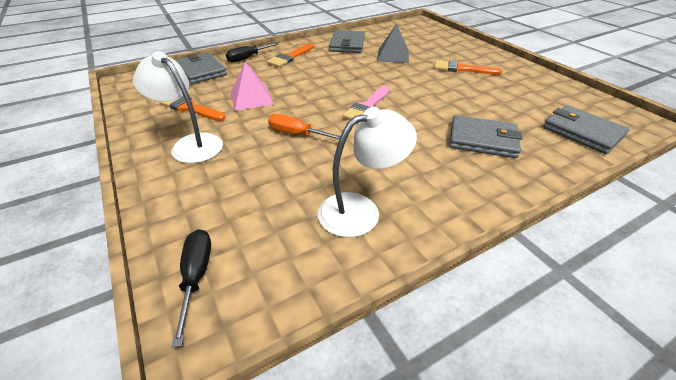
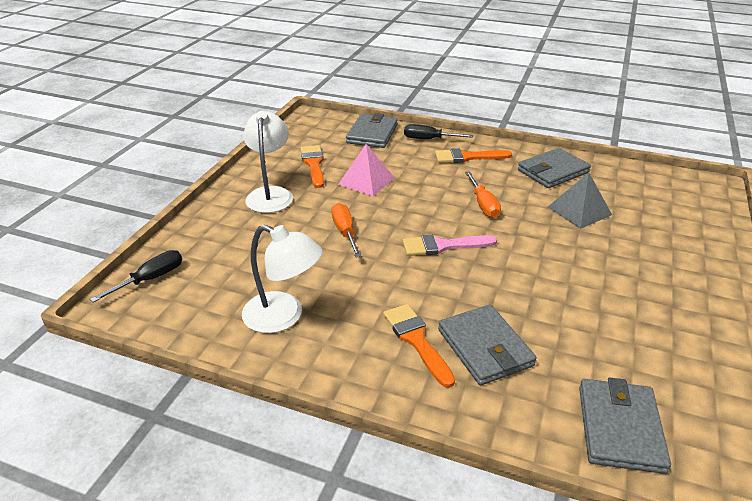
camera: 50 degrees right, 5 degrees down
orange brush [434,60,502,75] -> orange brush moved to [383,304,455,388]
none -> orange screwdriver [465,171,501,218]

